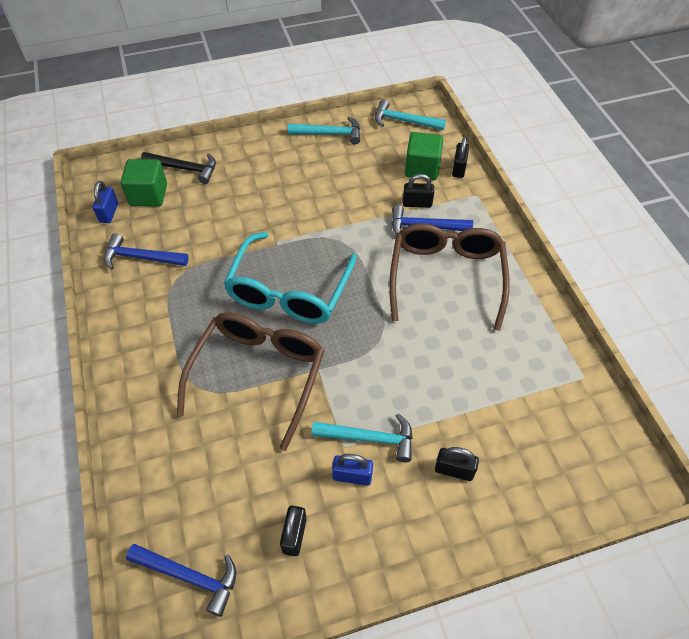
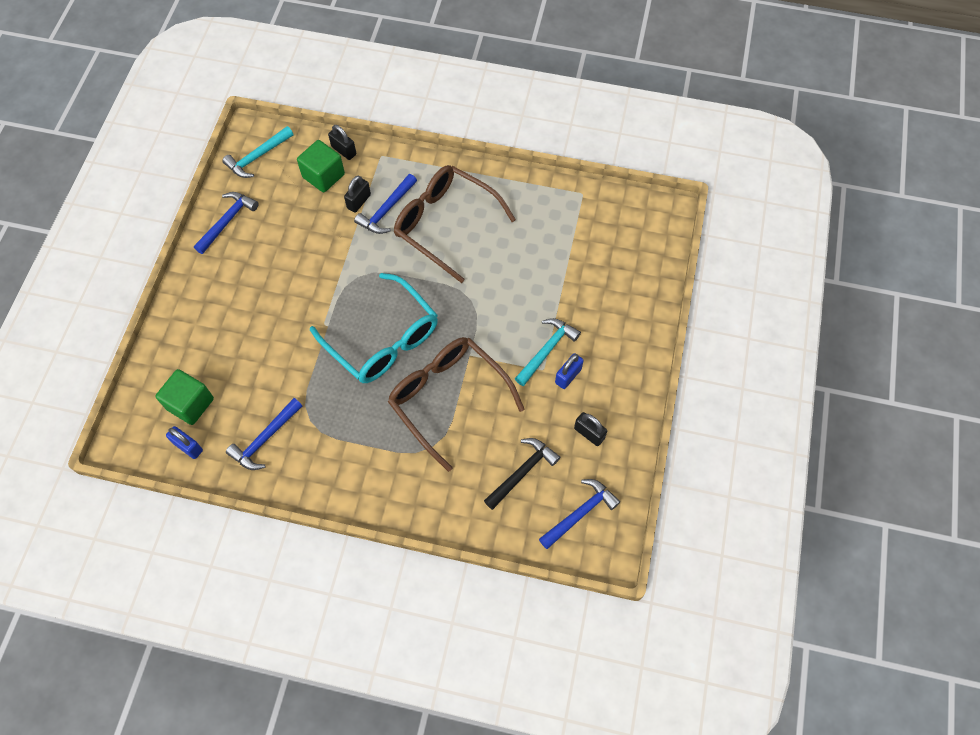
camera: 60 degrees left, 10 degrees up
black hammer [141,152,216,184] -> black hammer moved to [484,438,560,510]
turquoise hammer [288,117,360,145] -> blue hammer [194,192,259,254]
black padlock [435,447,479,481] -> none

